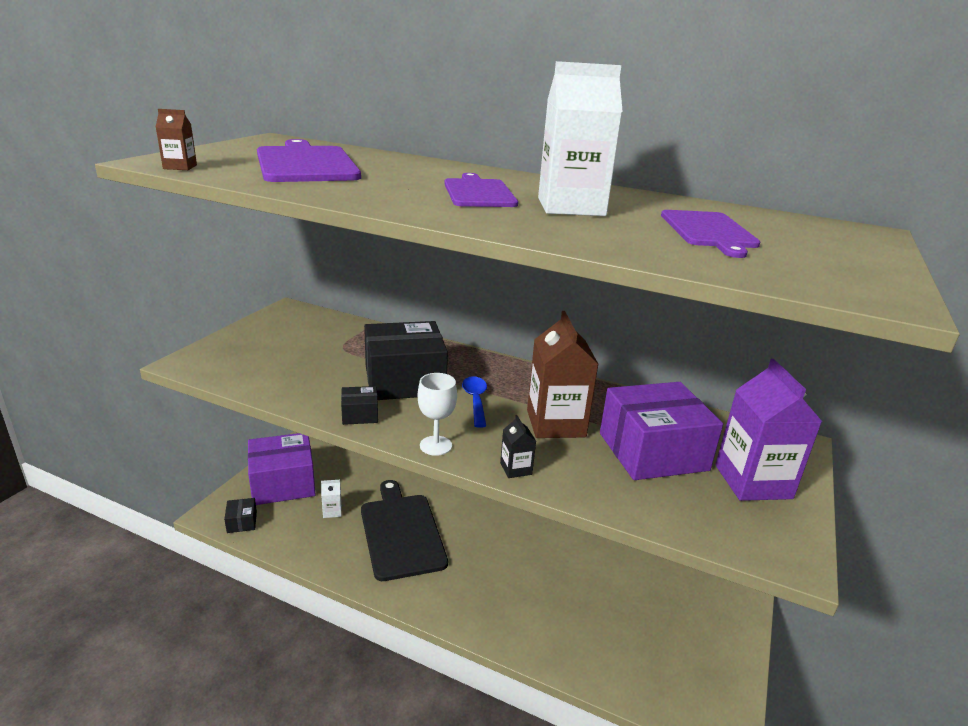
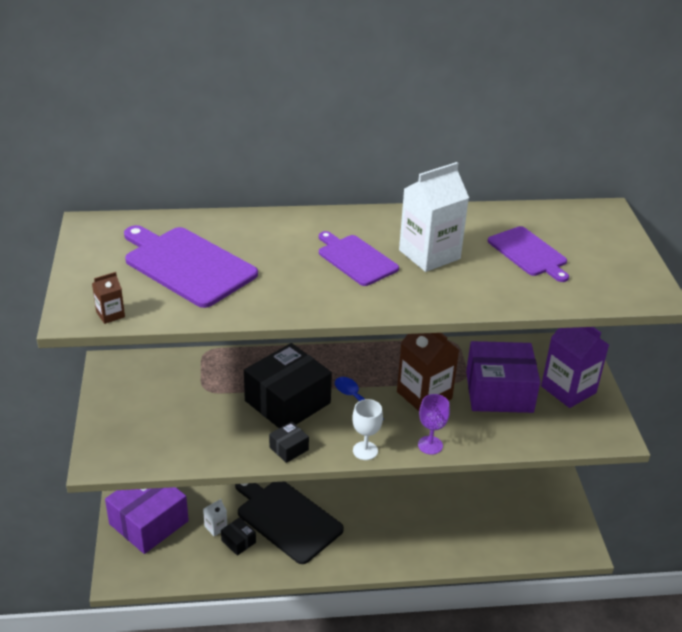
camera: 30 degrees left, 10 degrees up
black box [224,498,257,533] -> black box moved to [221,517,256,556]
black carton [500,415,536,478] -> purple goblet [418,394,450,455]
purple box [600,382,723,480] -> purple box turned 45 degrees clockwise [466,341,540,413]

